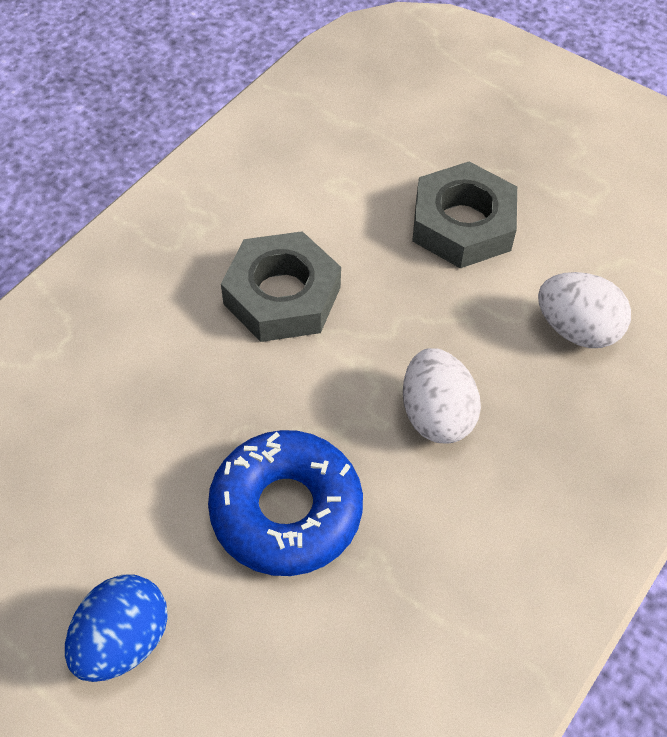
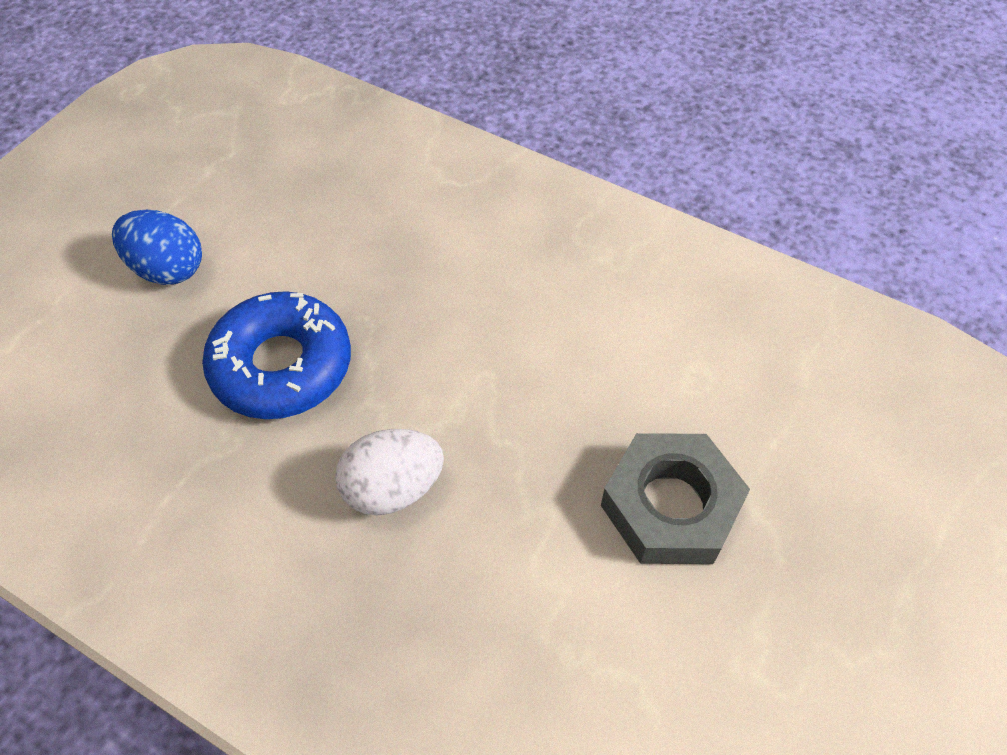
camera: 85 degrees right, 0 degrees up
grey nut [221,231,341,342] -> none
white egg [538,272,631,348] -> none

